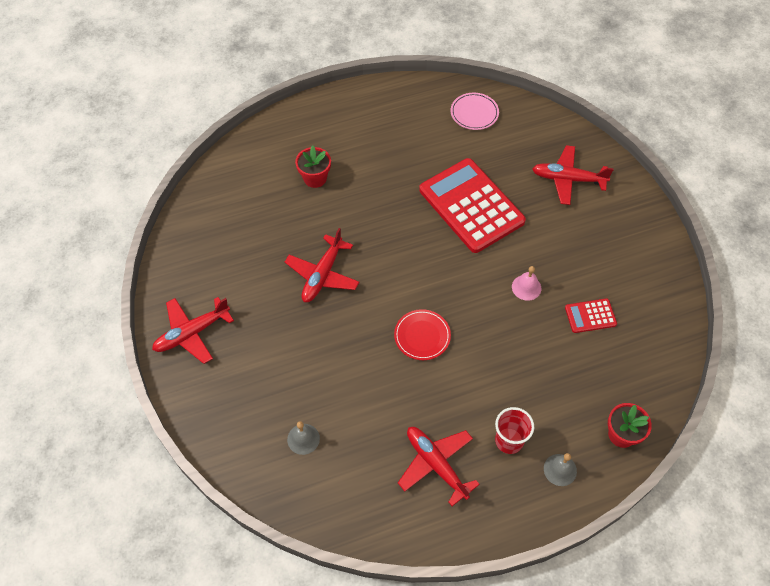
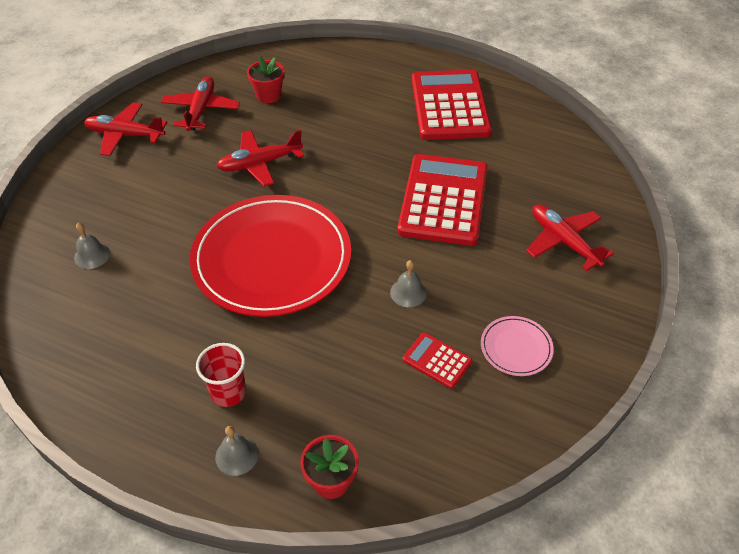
camera: 45 degrees right, 10 degrees down
red flower pot [295,145,331,188] -> red flower pot moved to [247,56,285,103]
red plate [394,309,451,360] -> red plate [190,195,351,317], size x2.43
red plane [398,427,480,506] -> red plane moved to [161,77,240,131]
pink plate [451,93,499,130] -> pink plate moved to [481,316,554,376]
pink bell [512,266,541,301] -> grey bell [390,260,427,307]
none -> red calculator [412,70,492,140]

